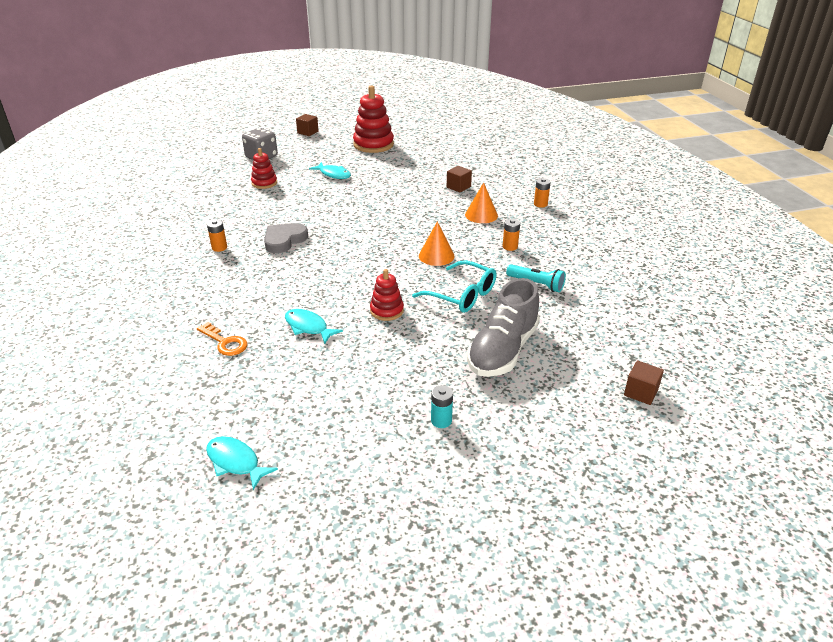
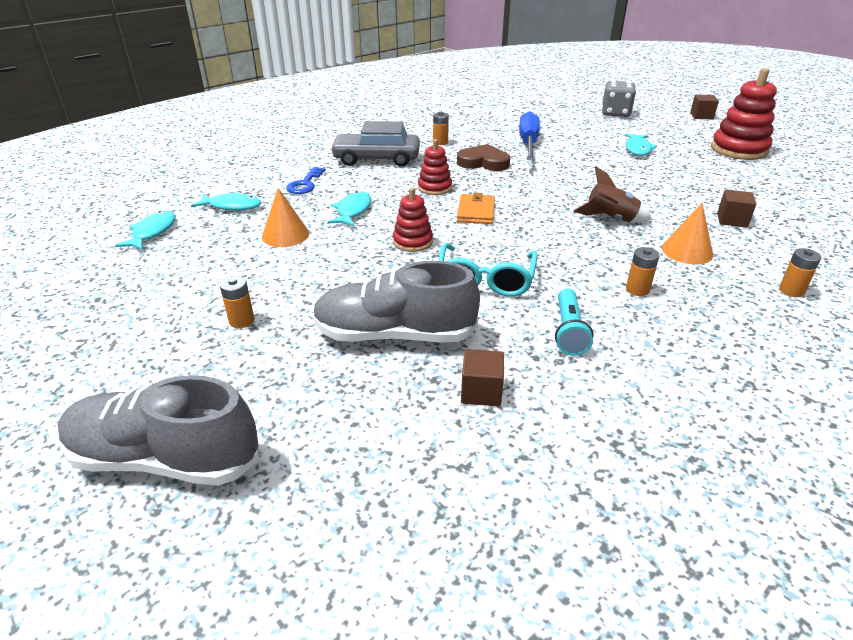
camera: 65 degrees right, 0 degrees up
orange key [197,322,247,356] -> blue key [286,167,326,194]
red stacking toy [251,148,277,189] -> red stacking toy moved to [418,139,452,195]
grey heart [264,223,308,253] -> brown heart [457,144,510,171]
orange cone [419,221,455,266] -> orange cone moved to [262,188,309,247]
turquoise battery [431,385,453,428] -> orange battery [220,276,255,328]
brown cube [624,361,664,405] -> brown cube moved to [461,349,504,407]
none -> grey shoe [57,375,259,486]
none -> turquoise fish [191,192,262,211]
none -> grey car [330,121,420,167]
none -> orange wallet [457,193,495,224]
none -> blue screwdriver [519,111,540,160]
none -> brown rocket [573,167,652,223]

